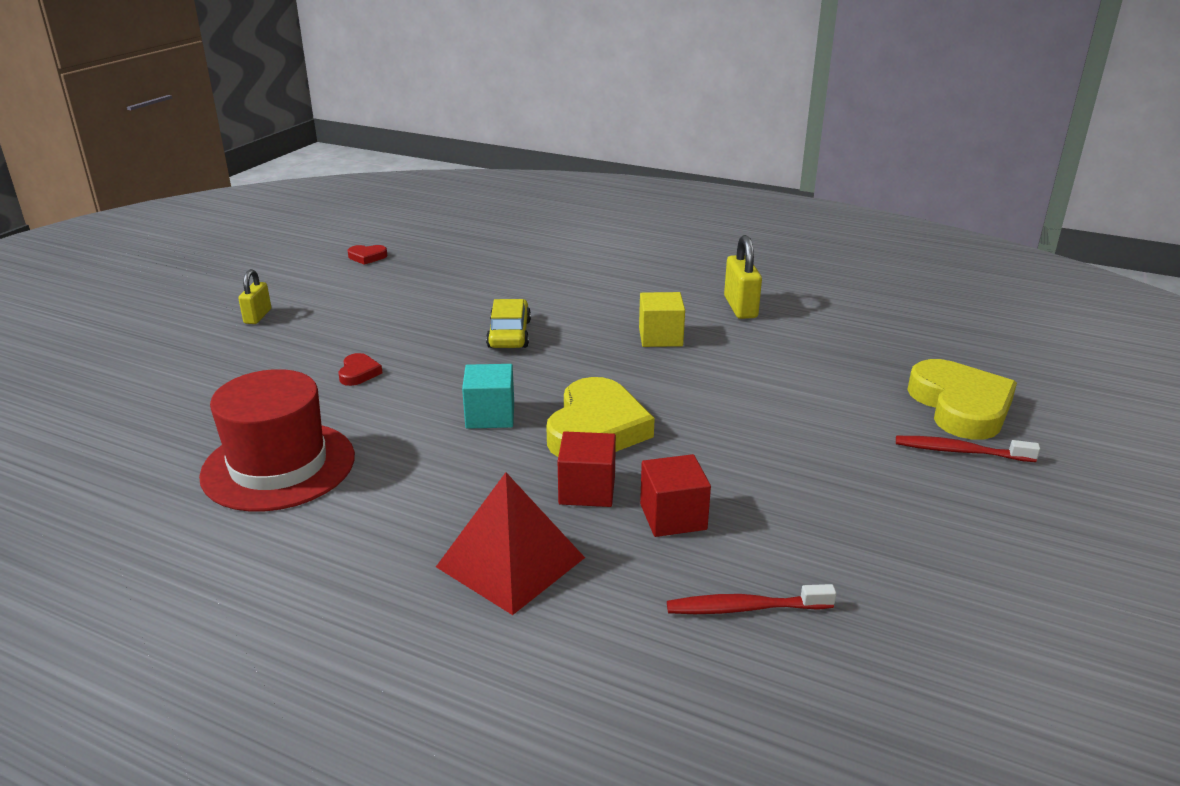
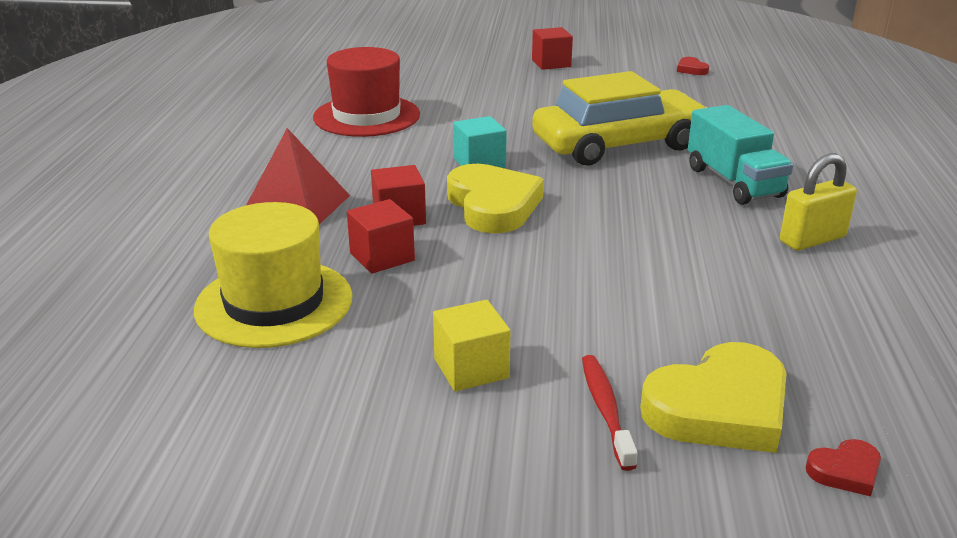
camera: 70 degrees right, 0 degrees up
yellow padlock [238,269,271,324] -> red cube [532,27,573,70]
red heart [339,353,382,386] -> red heart moved to [806,439,881,496]
yellow car [486,299,531,348] -> yellow car [532,71,707,165], size x2.03
yellow heart [546,377,655,457] -> yellow heart turned 105 degrees counterclockwise [447,164,544,233]
yellow cube [639,292,685,347] -> yellow cube moved to [433,300,511,391]
red toothbrush [667,584,836,614] -> yellow hat [194,202,353,348]
none -> turquoise truck [688,105,793,205]

